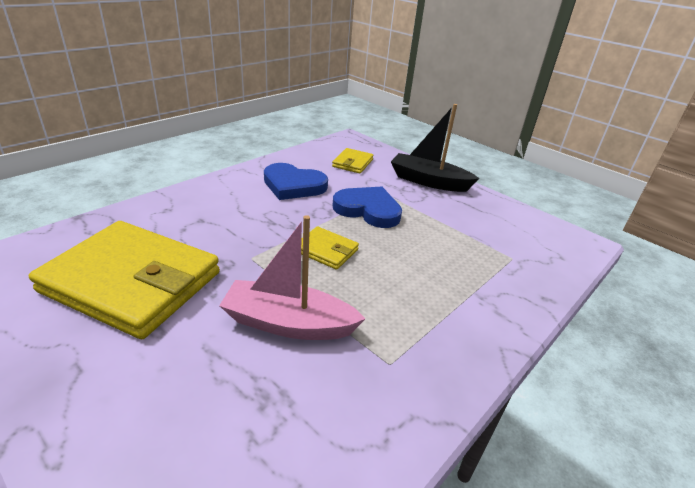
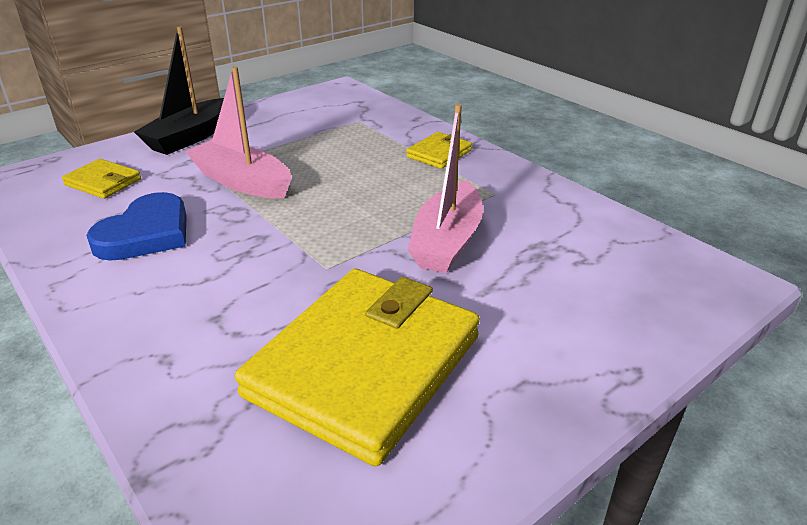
camera: 80 degrees left, 0 degrees up
yellow wallet [301,227,359,270] -> yellow wallet moved to [406,132,472,169]
blue heart [332,187,402,228] -> pink boat [185,66,291,198]

